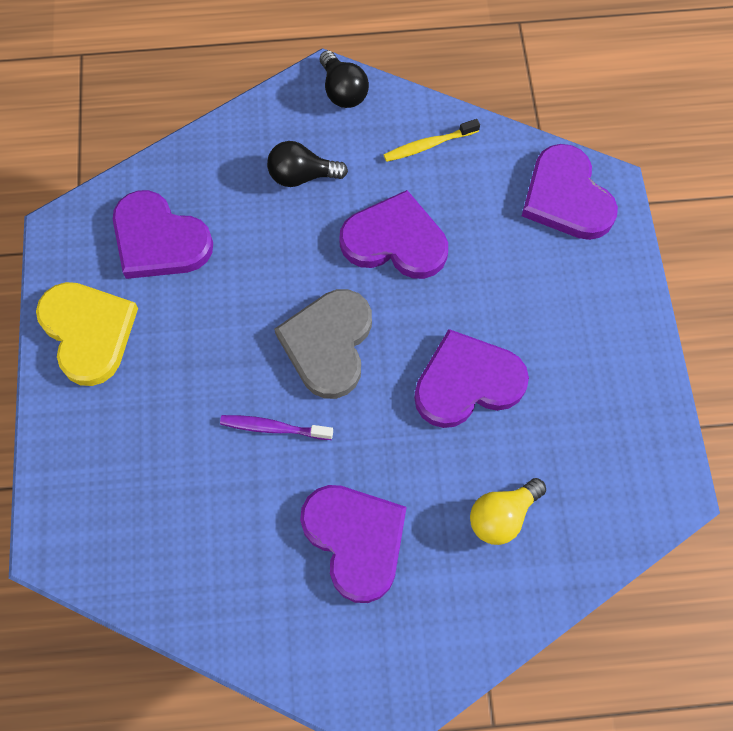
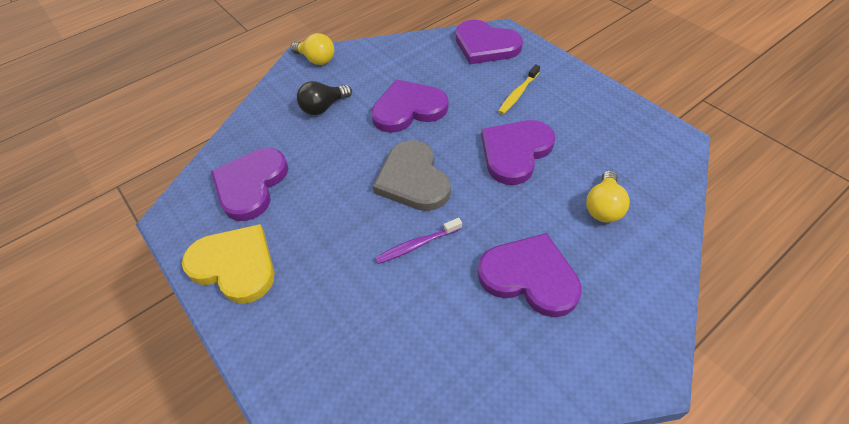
camera: 30 degrees left, 15 degrees down
purple heart [113,190,213,279] -> purple heart turned 105 degrees clockwise [211,148,288,221]
black light bulb [320,50,369,108] -> yellow light bulb [290,33,334,65]
yellow toothbrush [383,119,480,162] -> yellow toothbrush moved to [498,64,540,114]

